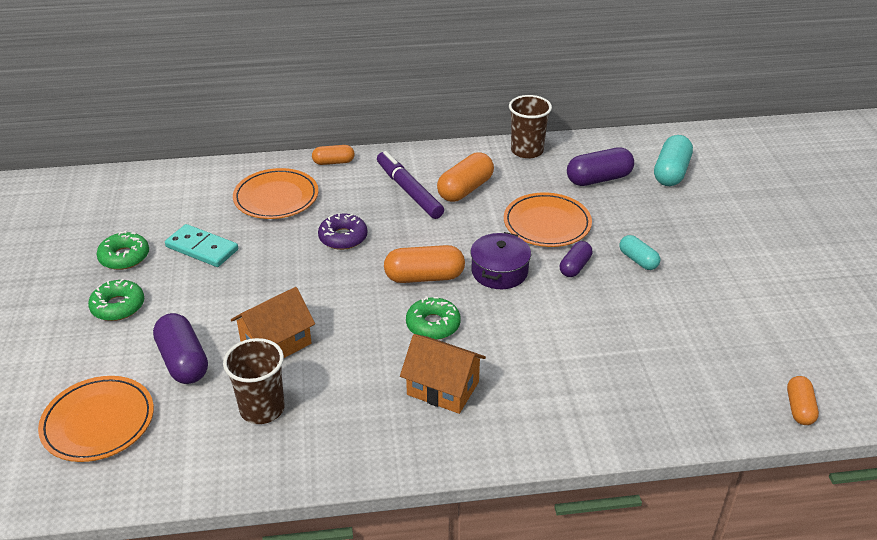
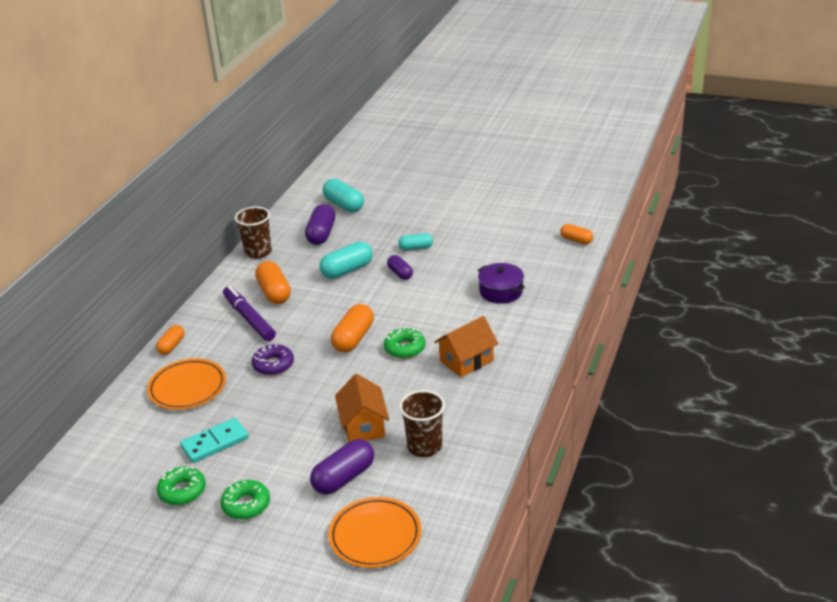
camera: 60 degrees left, 5 degrees down
purple capsule [153,313,208,384] -> purple capsule turned 45 degrees counterclockwise [310,439,374,495]
purple marker [377,151,444,219] -> purple marker turned 60 degrees clockwise [223,286,276,341]
purple pot [470,232,531,289] -> purple pot moved to [478,263,525,304]
orange plate [504,193,592,247] -> turquoise capsule [319,242,373,279]

